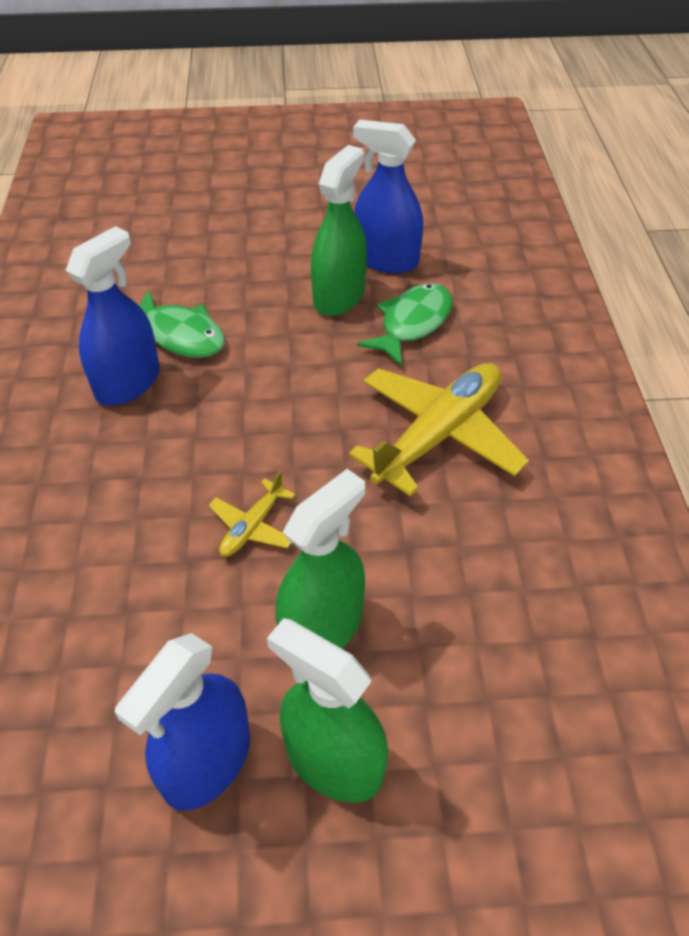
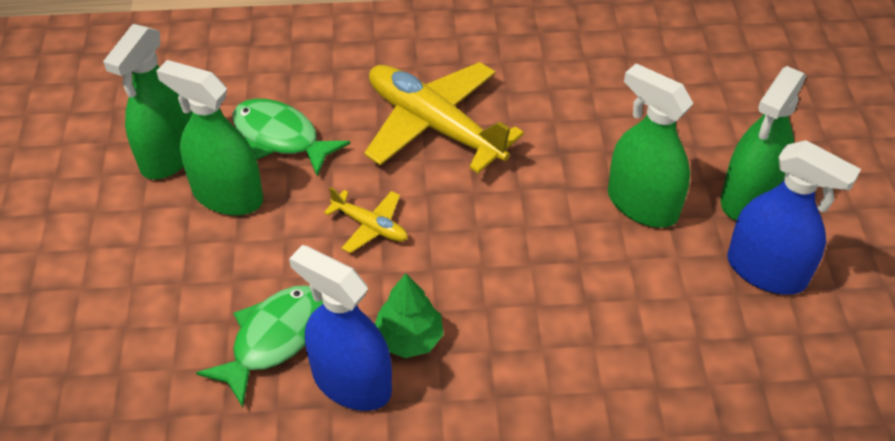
camera: 90 degrees left, 0 degrees up
yellow plane [209,471,295,557] -> yellow plane moved to [324,187,408,253]
blue spray bottle [353,120,423,273] -> green spray bottle [103,24,192,179]
none -> green tree [375,273,444,358]

